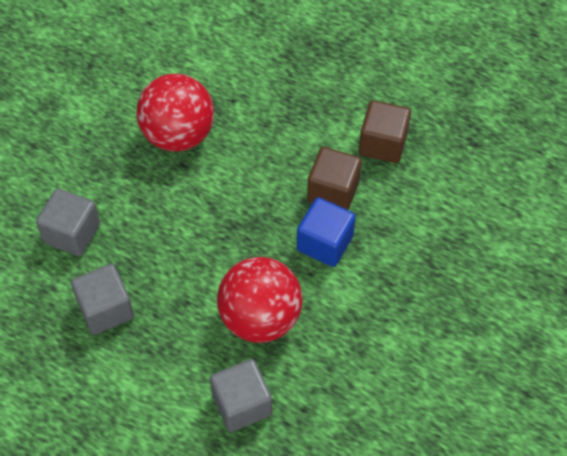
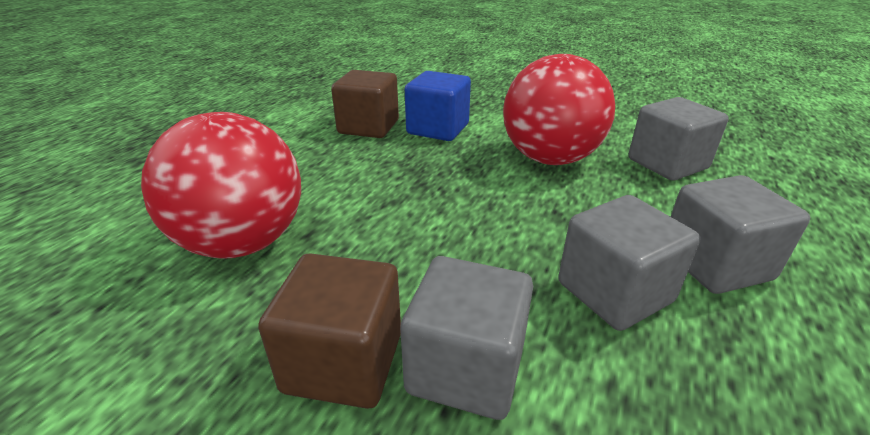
camera: 95 degrees left, 25 degrees down
brown cube [359,100,411,163] -> brown cube moved to [258,253,401,409]
none -> grey cube [671,175,810,294]

